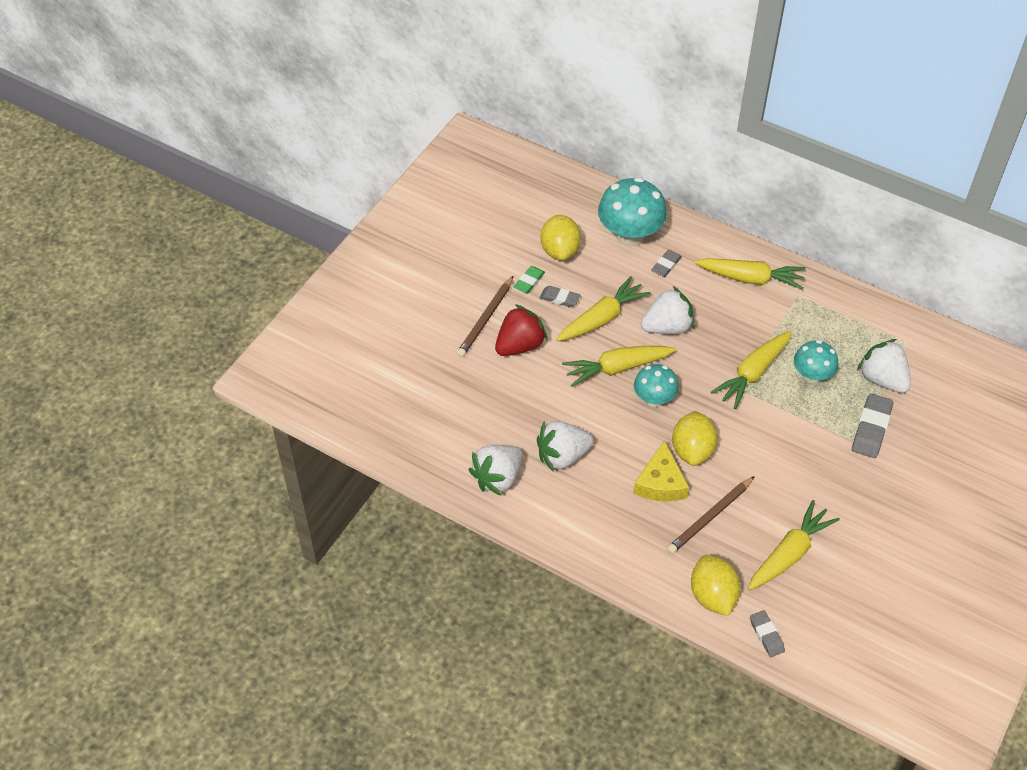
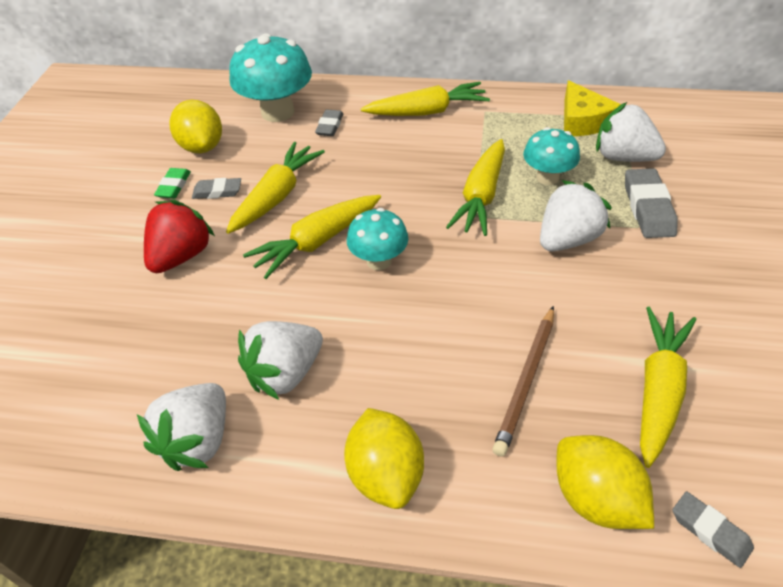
camera: 20 degrees left, 5 degrees down
brown pencil [457,276,513,357] -> none
yellow cheese [633,440,689,502] -> yellow cheese moved to [564,80,621,136]
white strawberry [641,286,694,334] -> white strawberry moved to [540,180,612,251]
yellow lemon [672,411,718,466] -> yellow lemon moved to [344,408,424,509]

